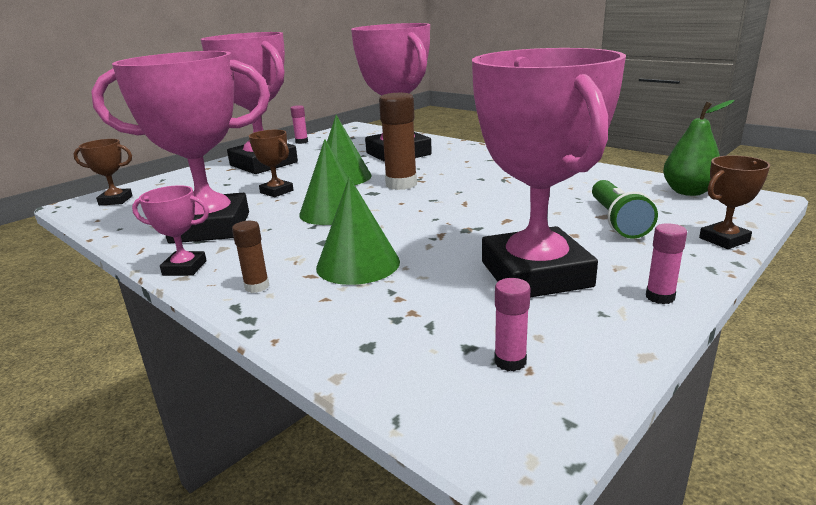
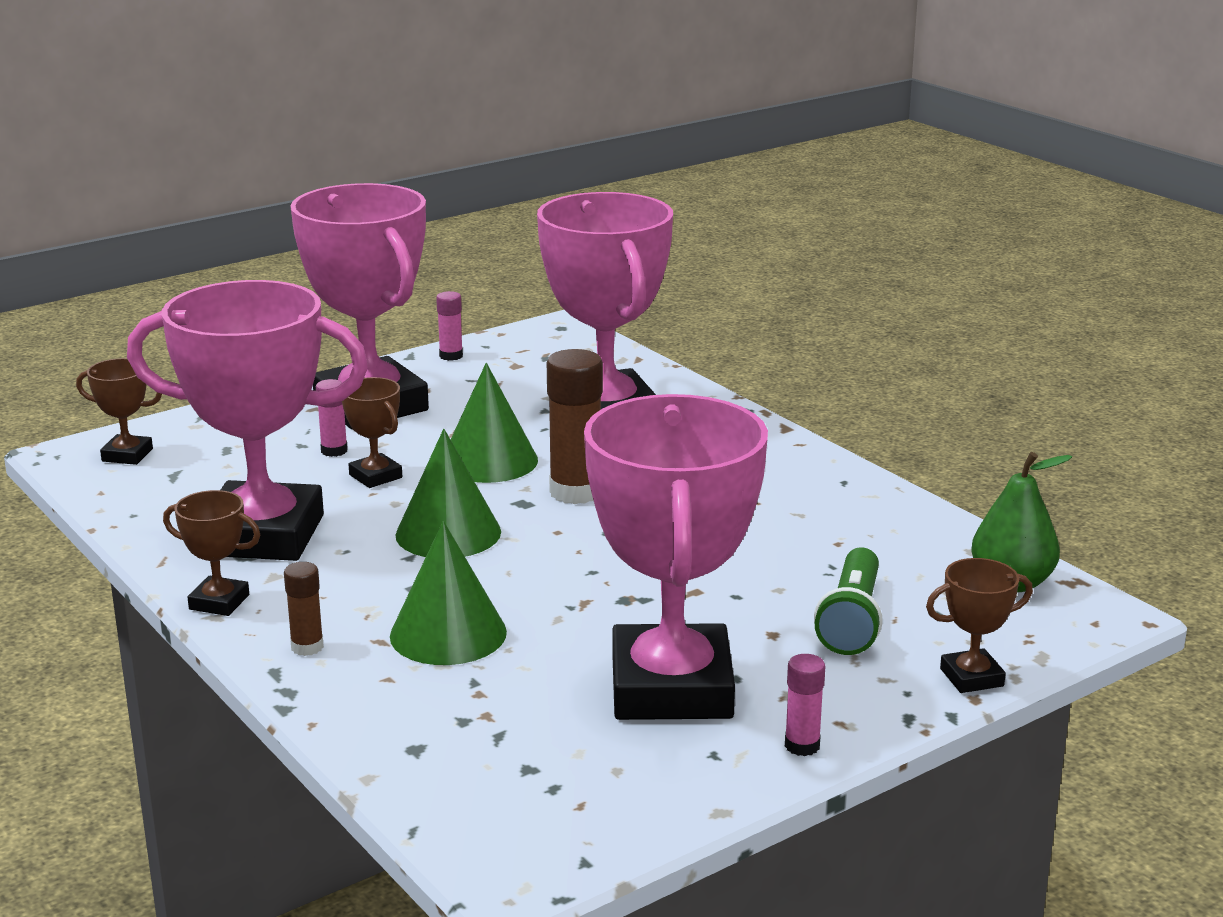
camera: 10 degrees right, 0 degrees up
pink trophy [132,185,209,276] -> brown trophy [163,490,260,616]
pink glue stick [495,278,531,371] -> pink glue stick moved to [316,379,348,457]

